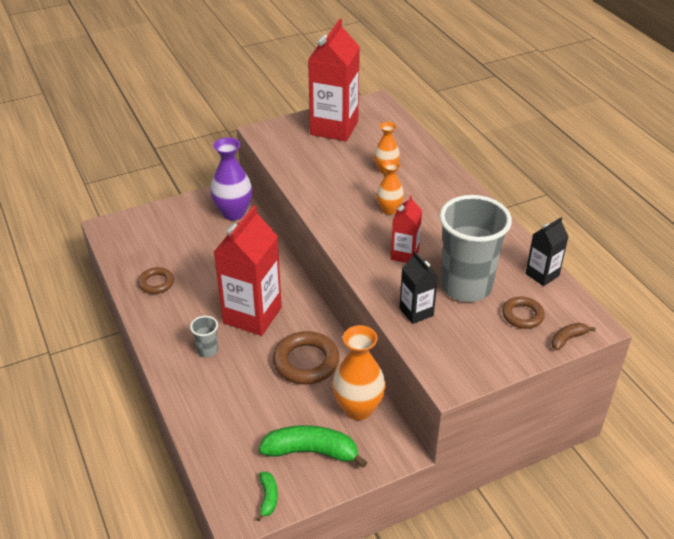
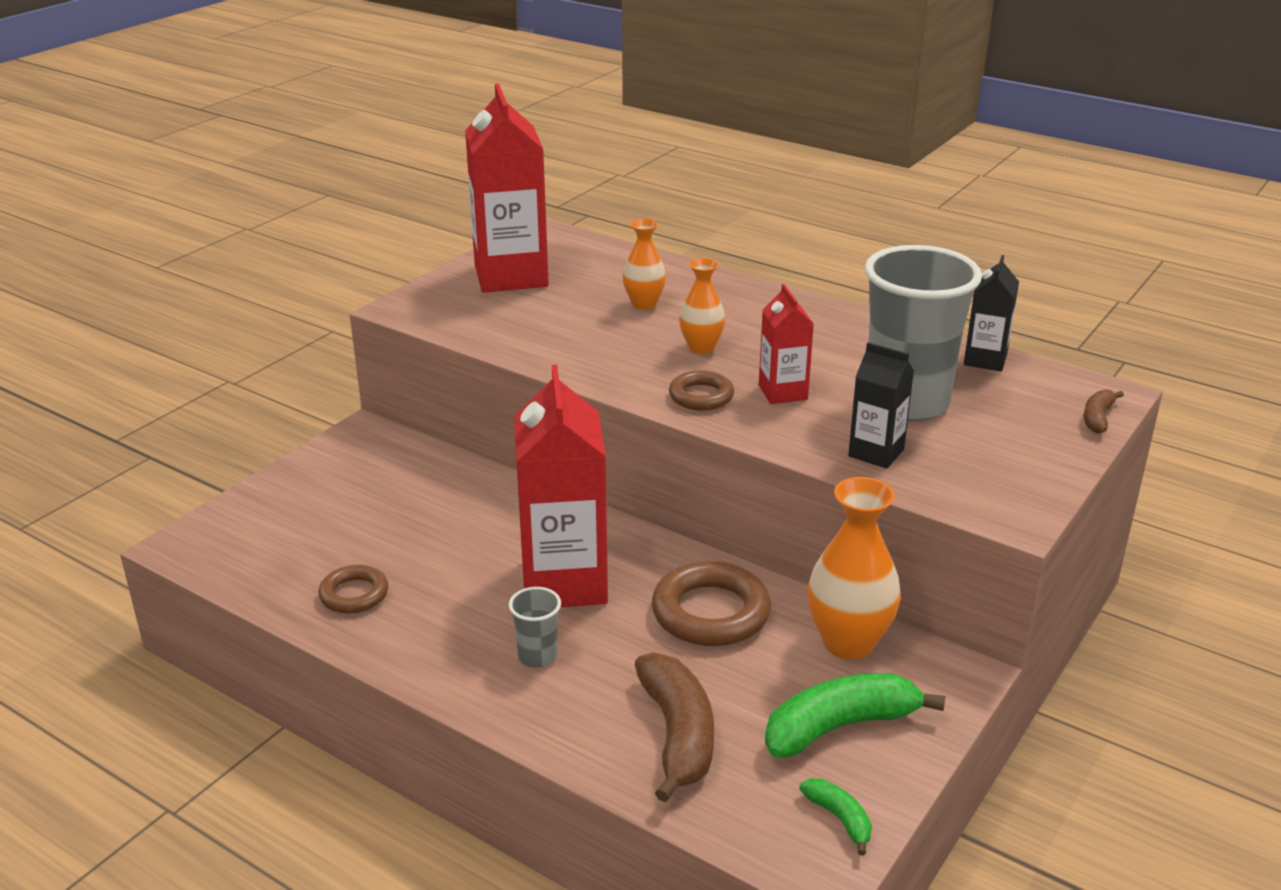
camera: 30 degrees left, 10 degrees down
purple vase [210,137,252,221] -> none
brown ring [502,297,545,329] -> brown ring moved to [669,370,734,411]
none -> brown banana [634,653,714,803]

